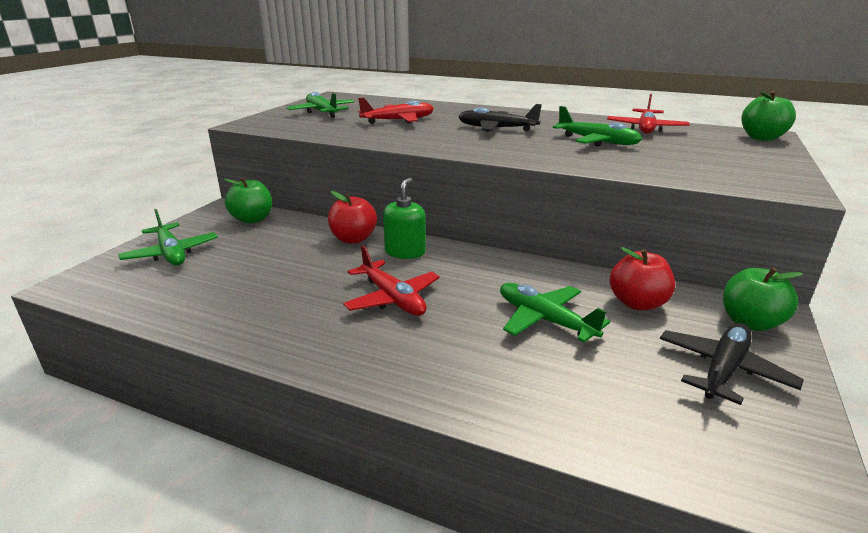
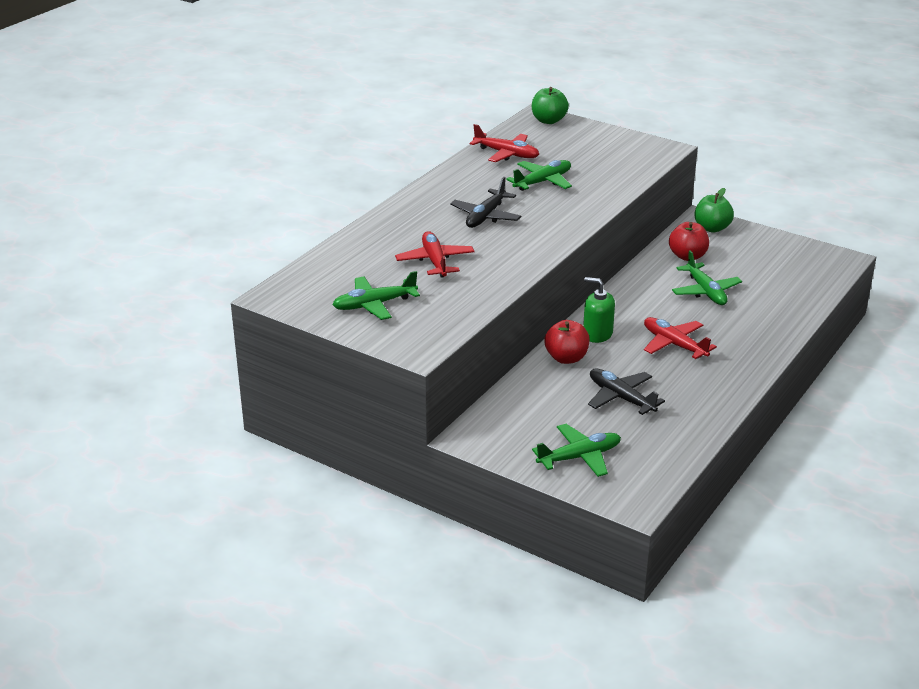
camera: 80 degrees left, 5 degrees up
green apple [224,177,272,224] -> none
red plane [343,245,440,316] -> red plane turned 105 degrees counterclockwise [644,317,717,359]
green plane [500,283,610,343] -> green plane turned 75 degrees counterclockwise [672,250,742,305]
black plane [660,323,804,405] -> black plane moved to [588,368,665,415]

